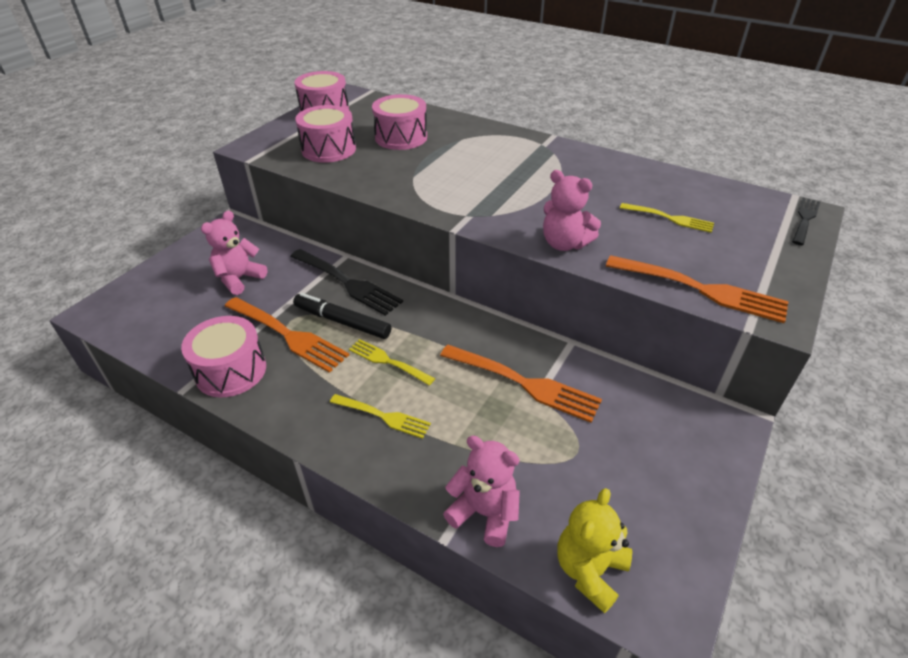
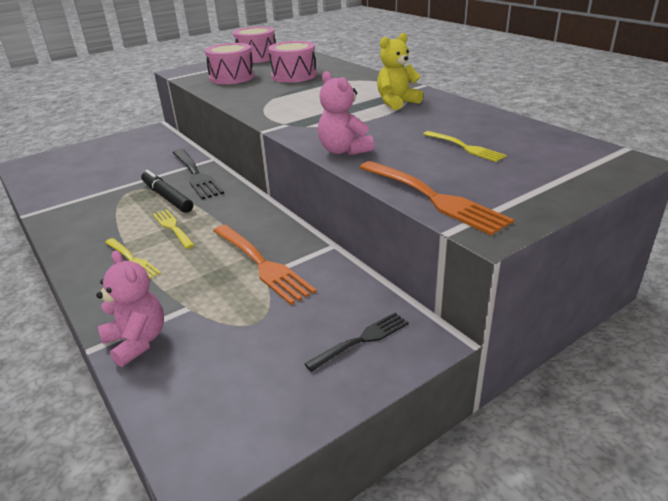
camera: 25 degrees right, 10 degrees down
pink drum [181,316,266,397] -> none
pink teddy bear [201,211,267,295] -> none
orange fork [225,297,349,373] -> none
yellow teddy bear [558,488,632,613] -> yellow teddy bear moved to [377,33,423,110]
black fork [792,197,820,245] -> black fork moved to [304,312,409,372]

